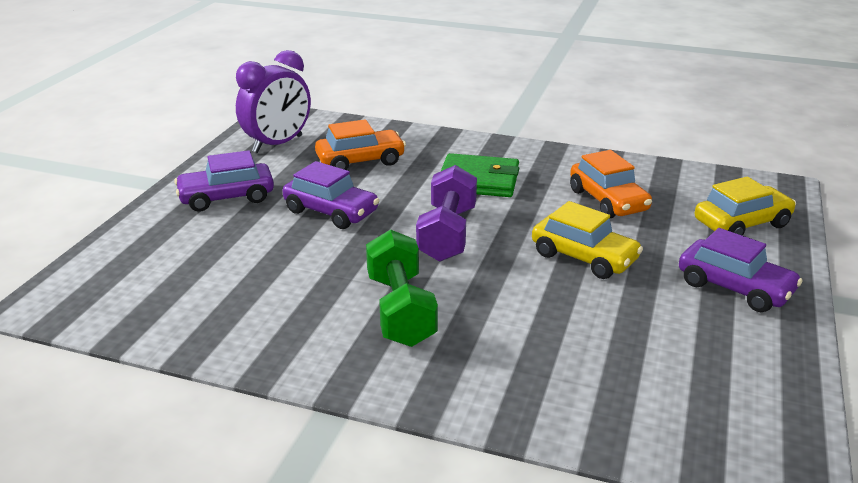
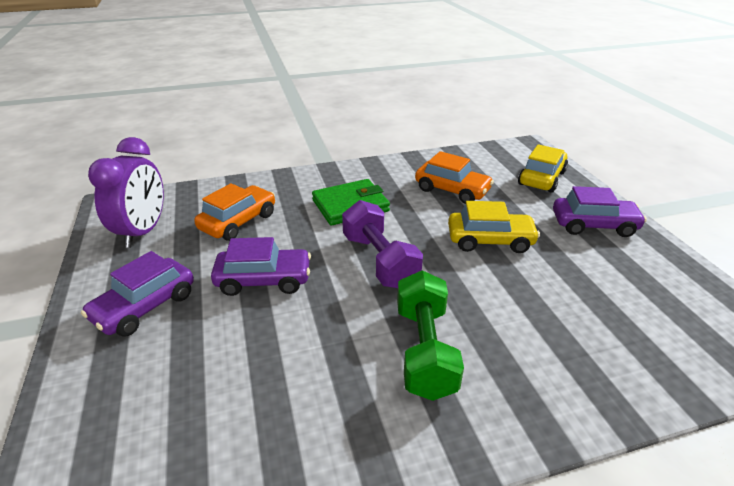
camera: 35 degrees left, 5 degrees up
green dumbbell [366,229,438,347] -> green dumbbell turned 45 degrees clockwise [397,270,464,401]

